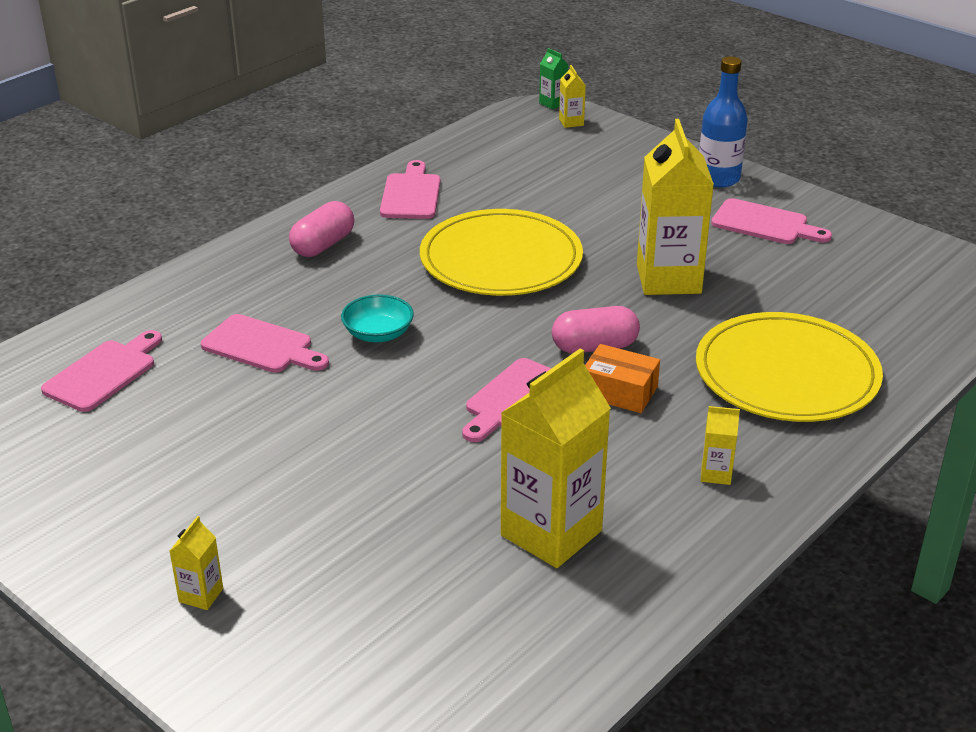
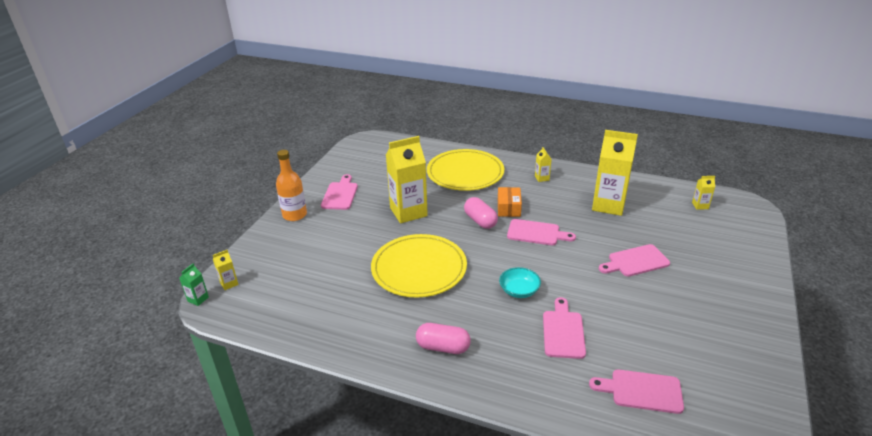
camera: 110 degrees left, 0 degrees up
yellow carton [170,516,223,610] -> yellow carton moved to [692,176,715,210]
pink cutting board [380,160,441,219] -> pink cutting board moved to [599,244,670,277]
blue bottle [699,56,748,188] -> orange bottle [276,150,307,221]

